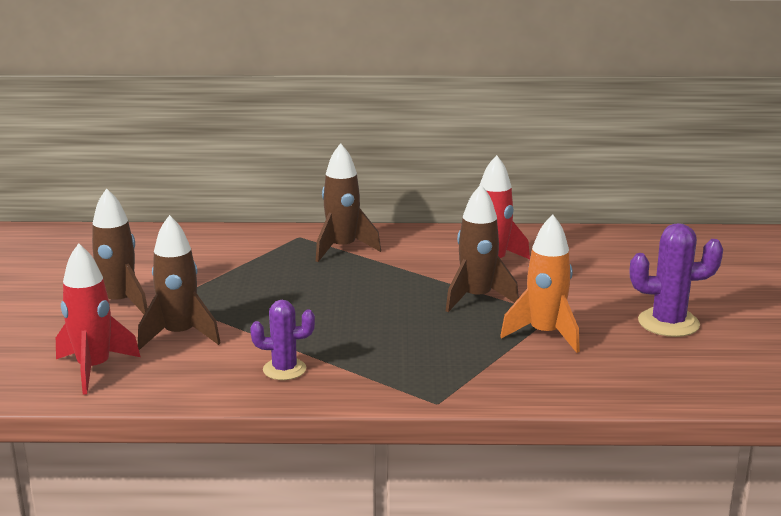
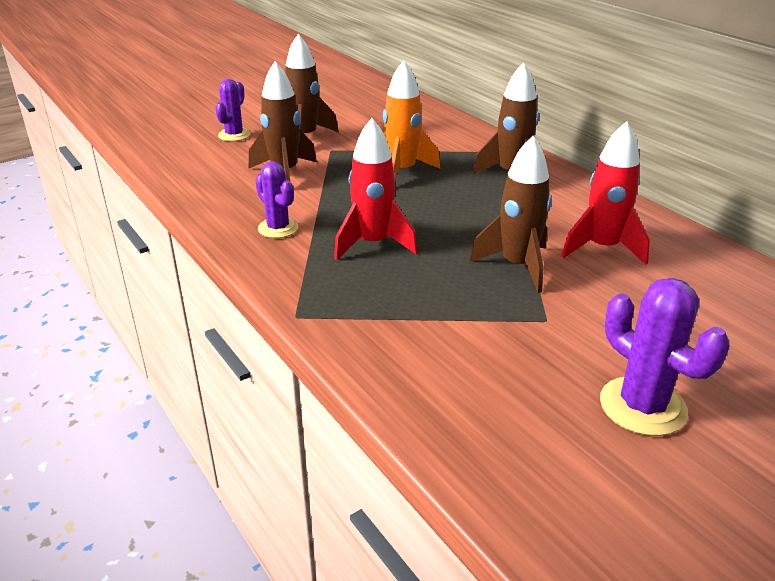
camera: 55 degrees right, 10 degrees up
red rocket [56,243,140,395] -> red rocket moved to [334,118,417,260]
orange rocket [500,215,580,353] -> orange rocket moved to [383,60,440,180]
none -> purple cactus [215,79,251,141]

